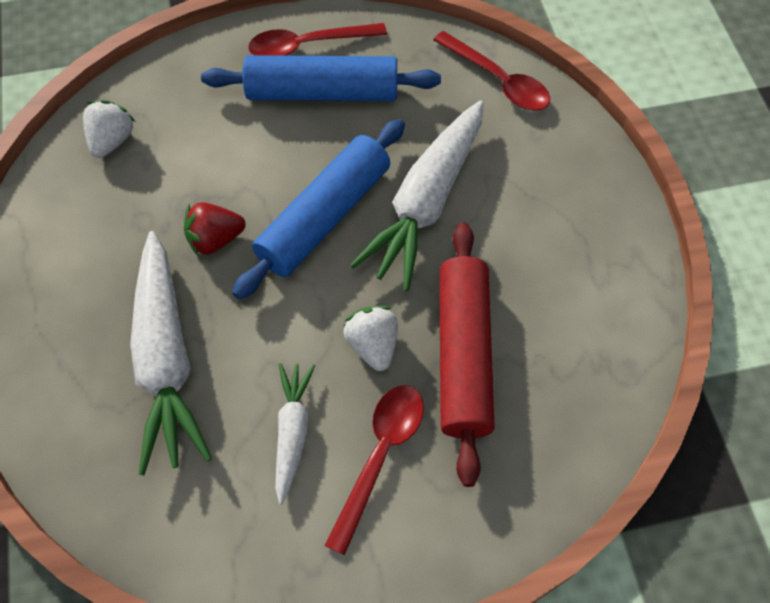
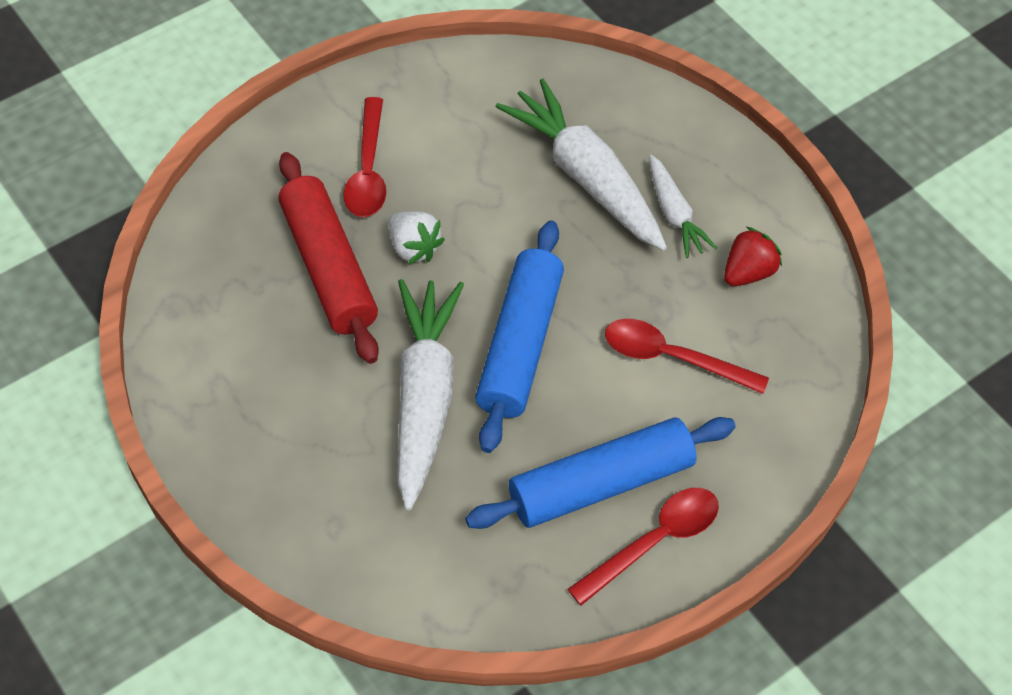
camera: 155 degrees right, 5 degrees down
white strawberry [83,100,136,158] -> none
red strawberry [184,202,246,256] -> red strawberry moved to [724,227,782,286]
white carrot [275,363,315,505] -> white carrot moved to [649,155,717,258]
red spoon [434,31,550,111] -> red spoon moved to [605,319,769,394]

